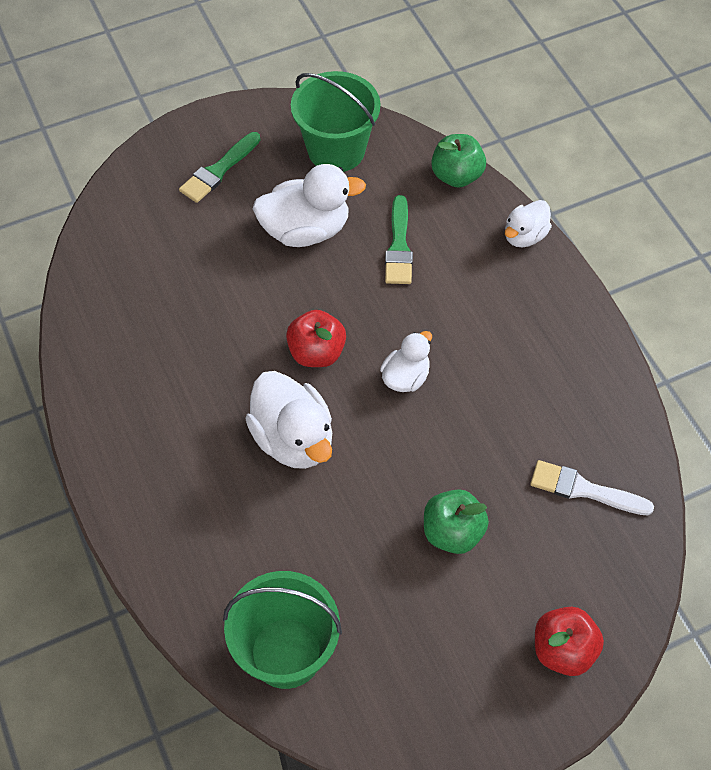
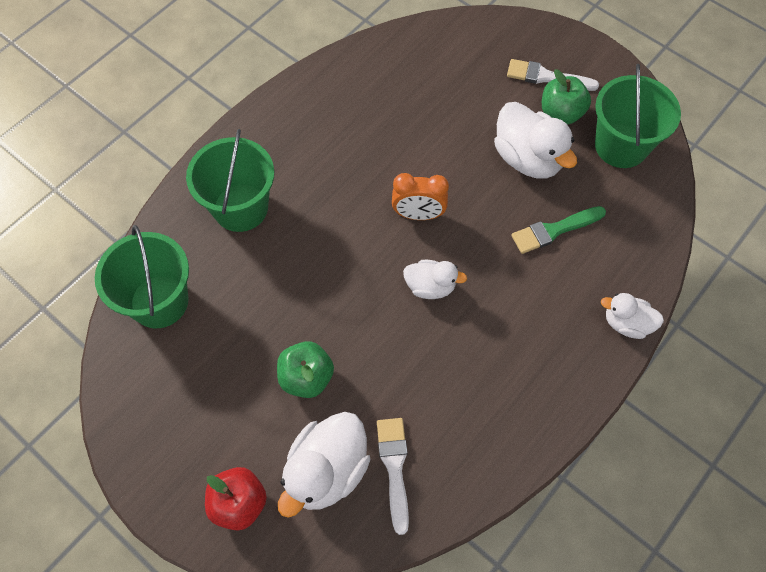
camera: 65 degrees right, 5 degrees up
green brush [179,132,260,203] -> white brush [507,59,599,91]
white duck [245,371,332,469] -> white duck moved to [278,412,370,518]
red apple [286,310,346,367] -> orange clock [392,173,449,220]
green apple [431,134,486,188] -> green apple moved to [542,69,591,125]
none -> green bucket [186,129,274,232]

